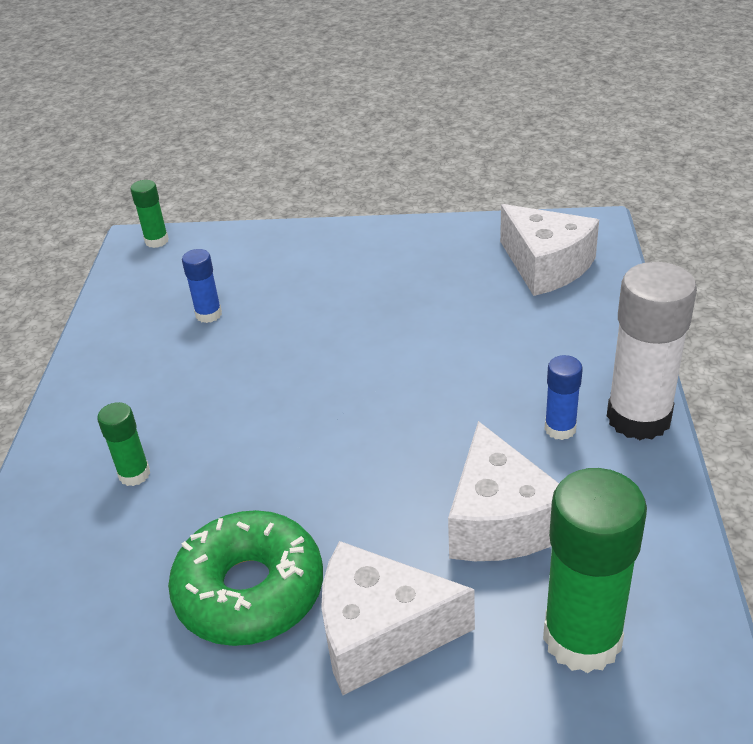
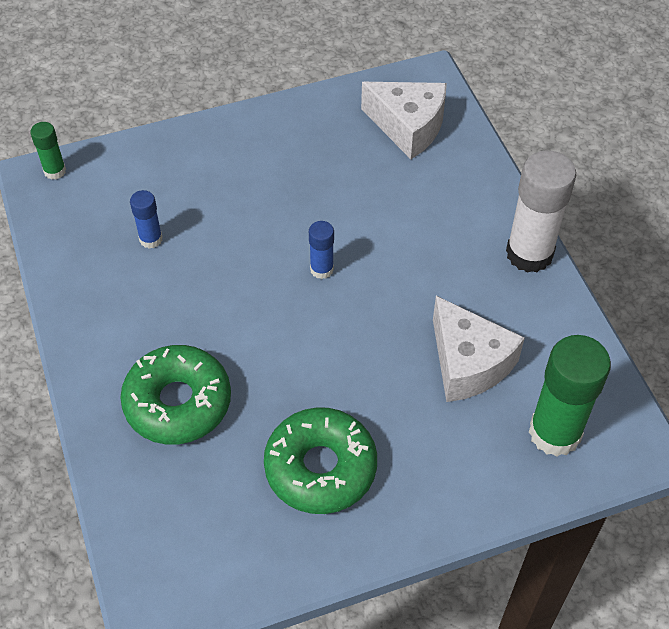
camera: 25 degrees left, 15 degrees up
green glue stick [97,402,150,486] -> green donut [120,345,231,444]
white cheese [321,541,475,695] -> none
blue glue stick [544,355,583,440] -> blue glue stick moved to [309,221,334,279]

